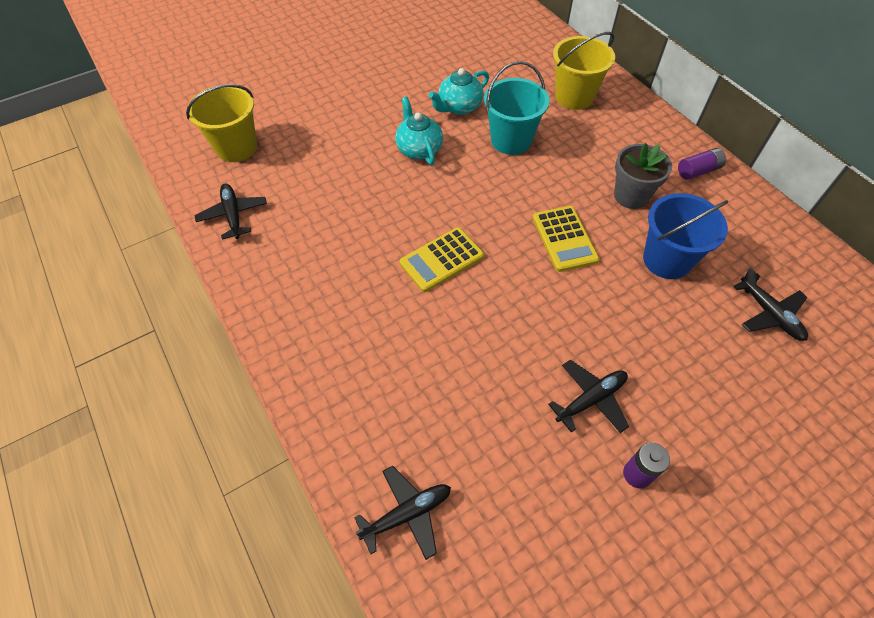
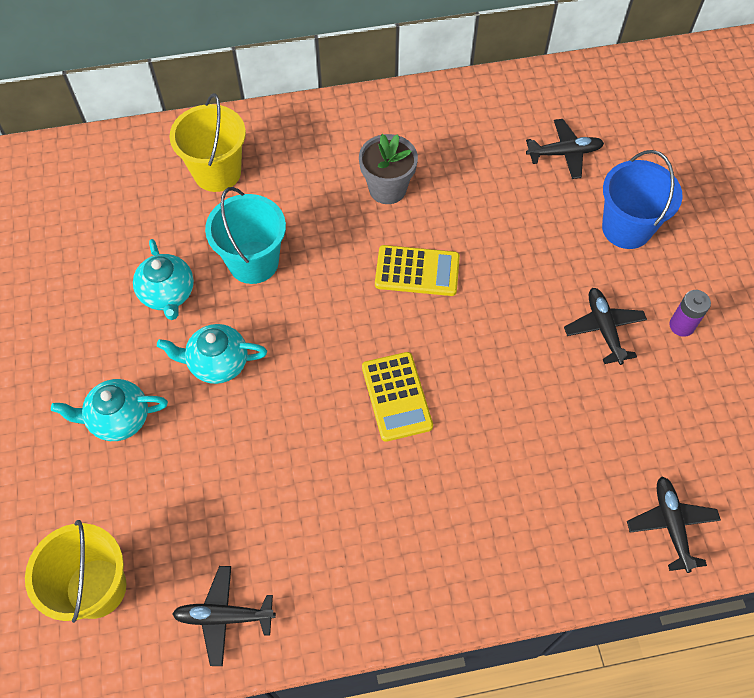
camera: 70 degrees left, 5 degrees up
blue bucket [643,193,728,279] -> blue bucket moved to [602,150,683,249]
purple battery [678,148,726,180] -> none
none -> turquoise teapot [51,379,168,441]

